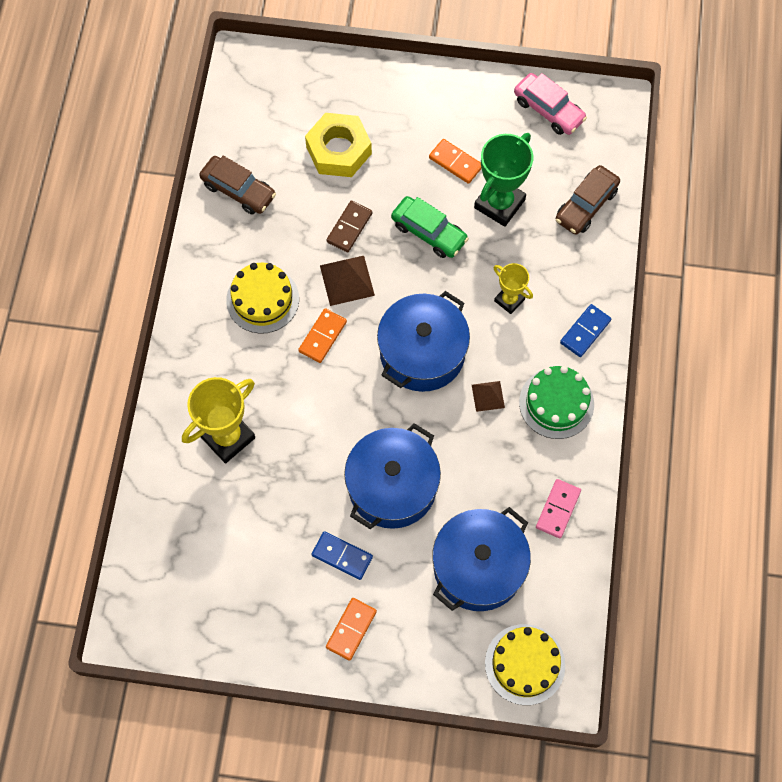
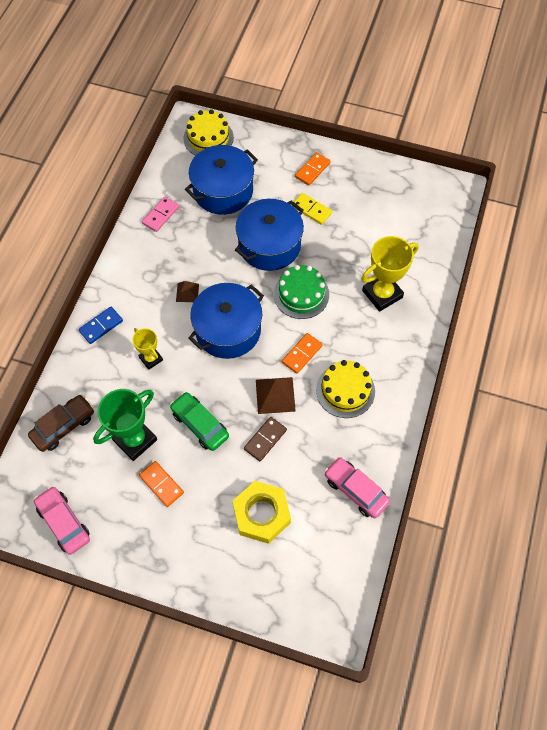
camera: 170 degrees left, 5 degrees down
brown car [199,156,276,215] -> pink car [324,457,390,518]
blue domino [311,531,373,580] -> yellow domino [293,193,332,225]
green cake [519,366,594,439] -> green cake moved to [274,265,329,319]

